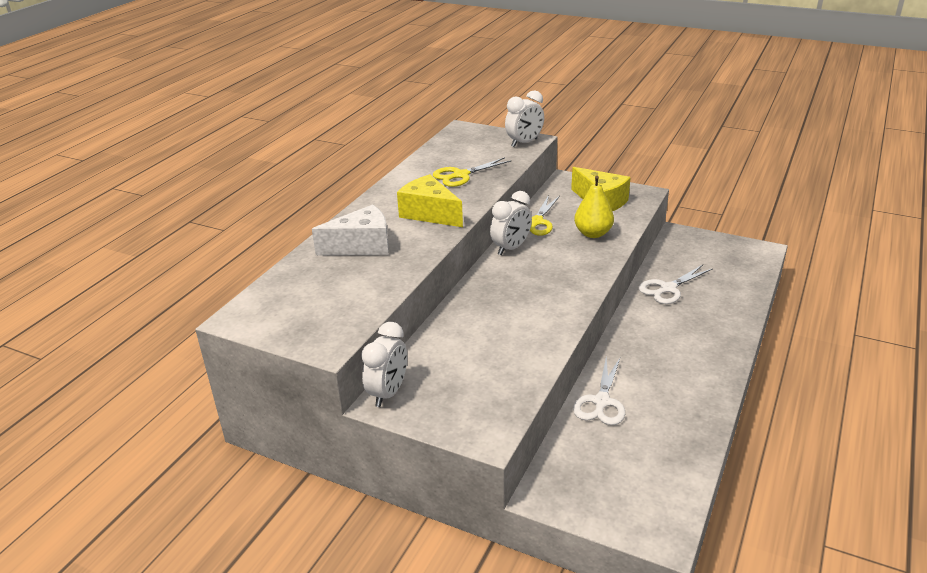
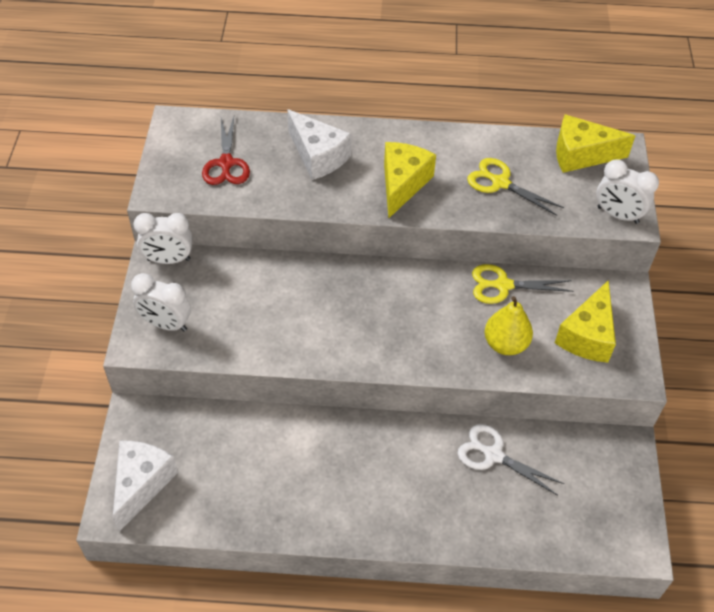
camera: 65 degrees right, 20 degrees up
white clock [490,191,532,255] -> white clock moved to [131,273,191,331]
white scissors [573,357,625,425] -> none
none -> white cheese [113,440,178,532]
none -> red scissors [202,117,250,185]
none -> yellow cheese [556,114,635,173]

